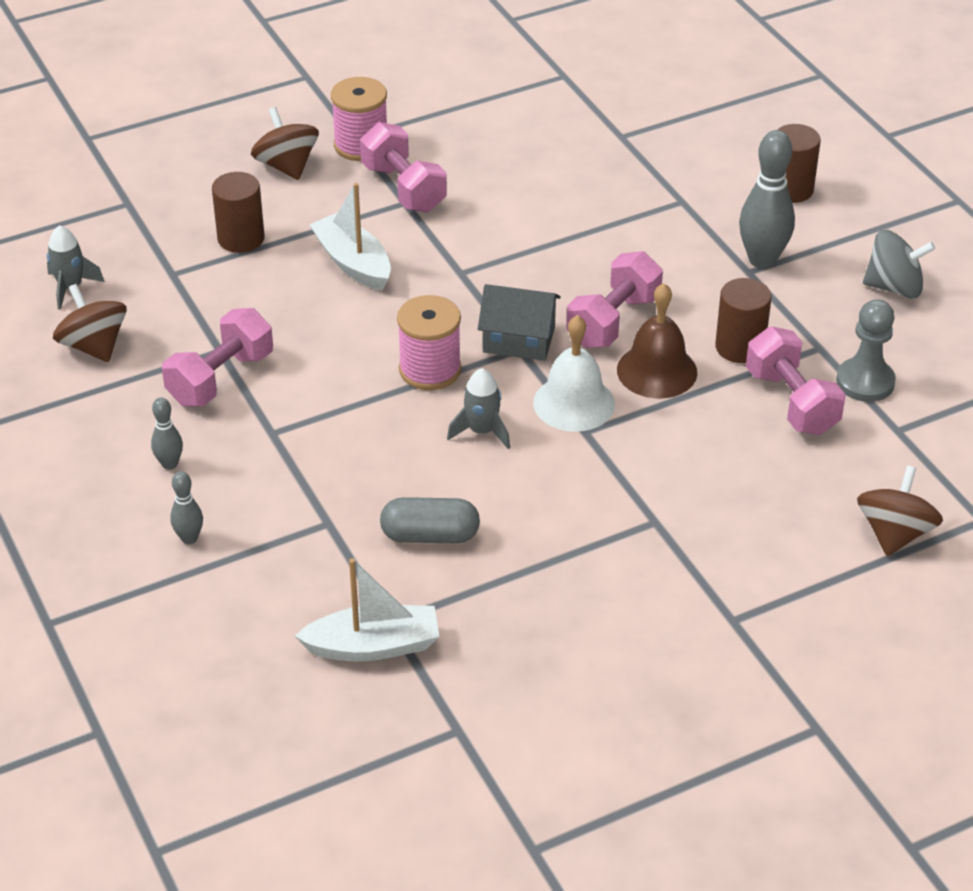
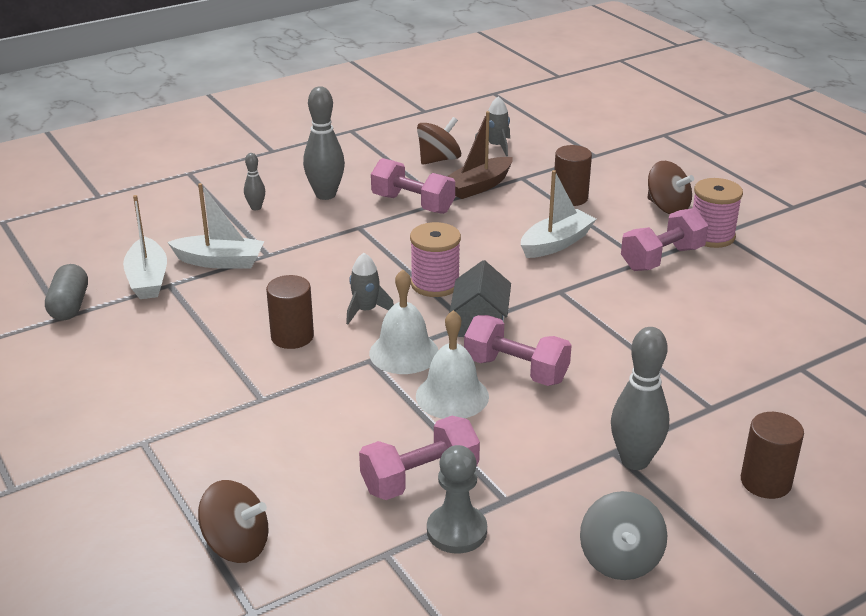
camera: 85 degrees right, 10 degrees down
grey bowling pin [151,397,183,470] -> grey bowling pin [303,86,345,200], size x1.95
brown spinning top [251,107,319,180] -> brown spinning top turned 75 degrees clockwise [648,161,694,214]
grey capsule [380,497,480,543] -> grey capsule moved to [45,264,88,321]
brown bell [617,283,697,398] -> white bell [416,310,489,419]
brown cylinder [715,278,771,363] -> brown cylinder moved to [266,275,314,349]
none -> white boat [167,183,264,269]
none -> brown boat [447,111,513,199]

